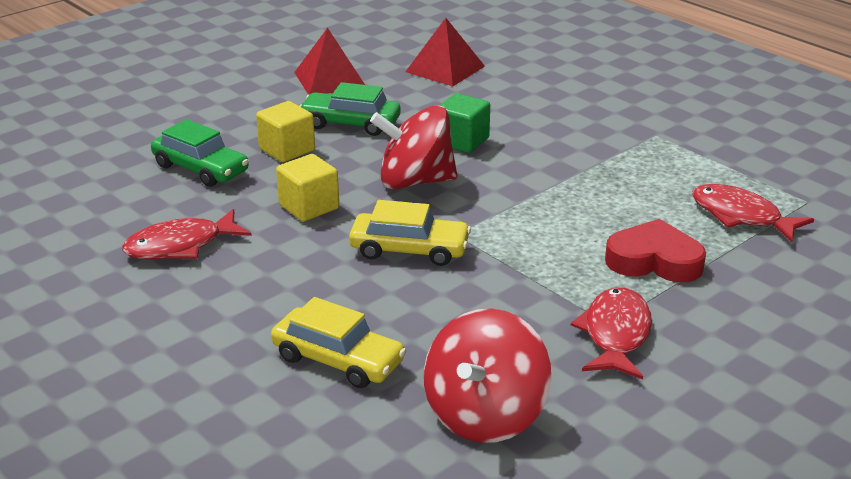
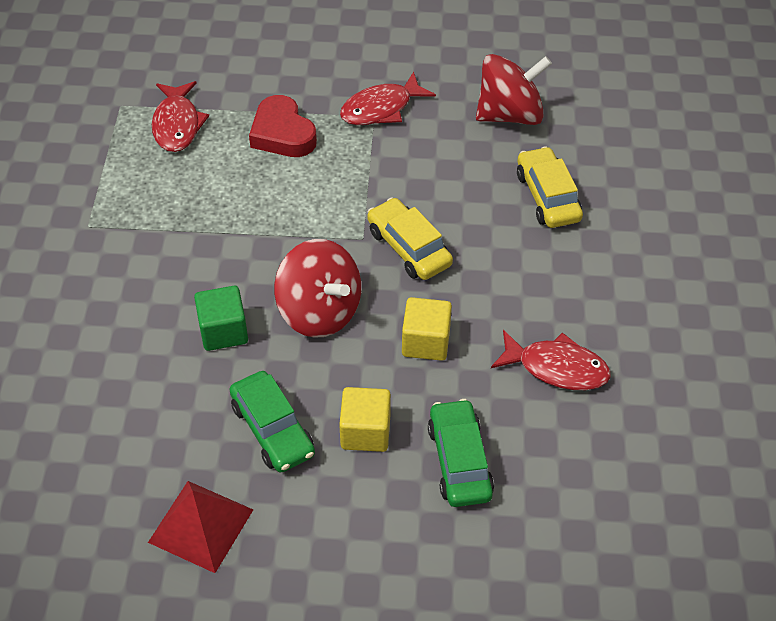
camera: 135 degrees left, 20 degrees up
red pyramid [405,18,485,86] -> none

